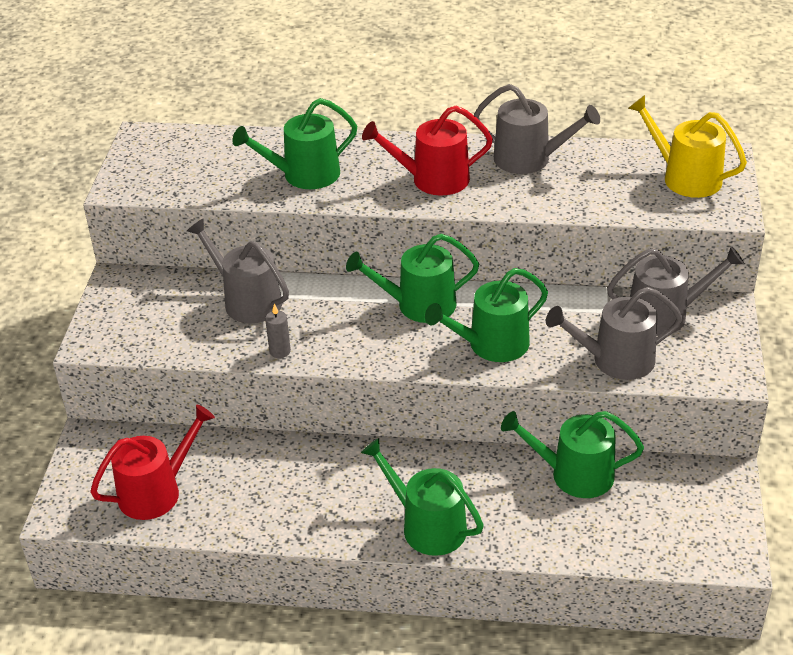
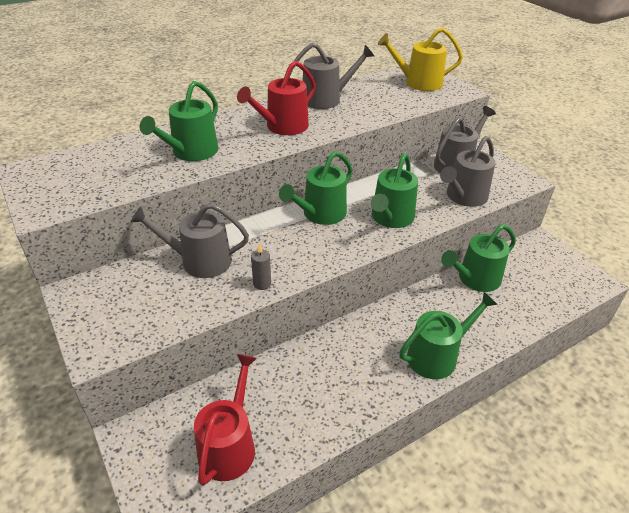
camera: 40 degrees left, 0 degrees up
green watering can [361,438,484,556] -> green watering can turned 150 degrees clockwise [399,292,498,379]

